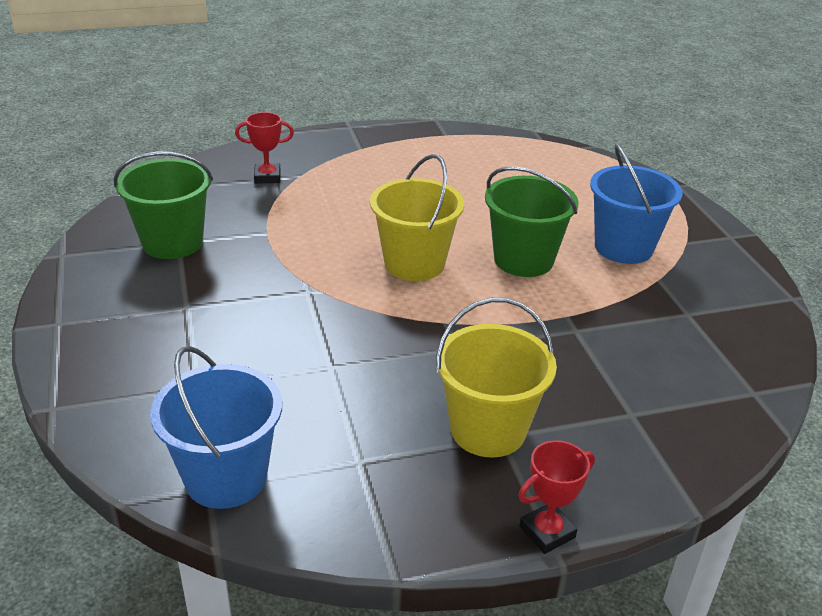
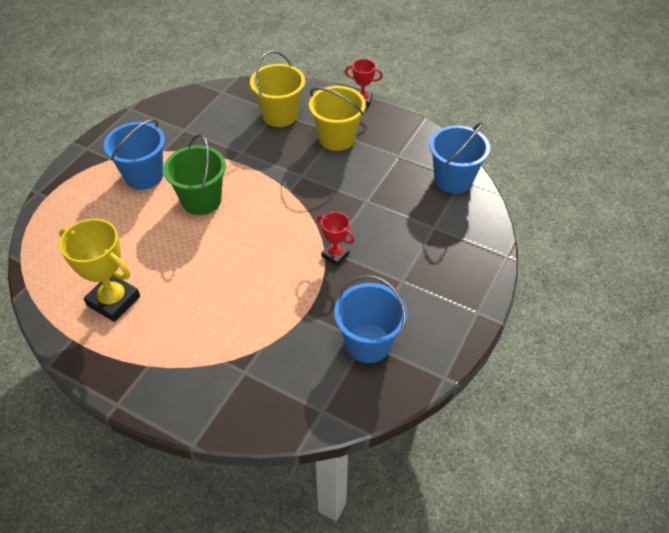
camera: 135 degrees left, 15 degrees up
green bucket [114,152,213,259] -> blue bucket [334,275,407,363]
red trophy [235,112,294,184] -> red trophy moved to [317,212,354,266]
yellow bucket [370,154,464,281] -> yellow bucket moved to [250,51,305,127]
none -> yellow trophy [59,219,140,322]

